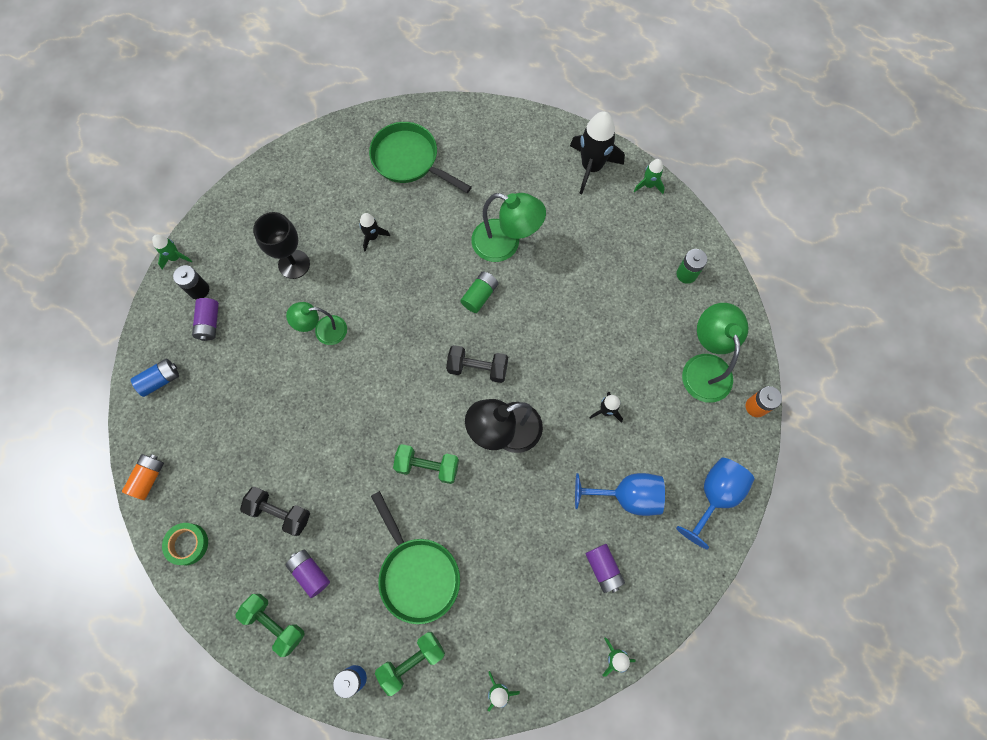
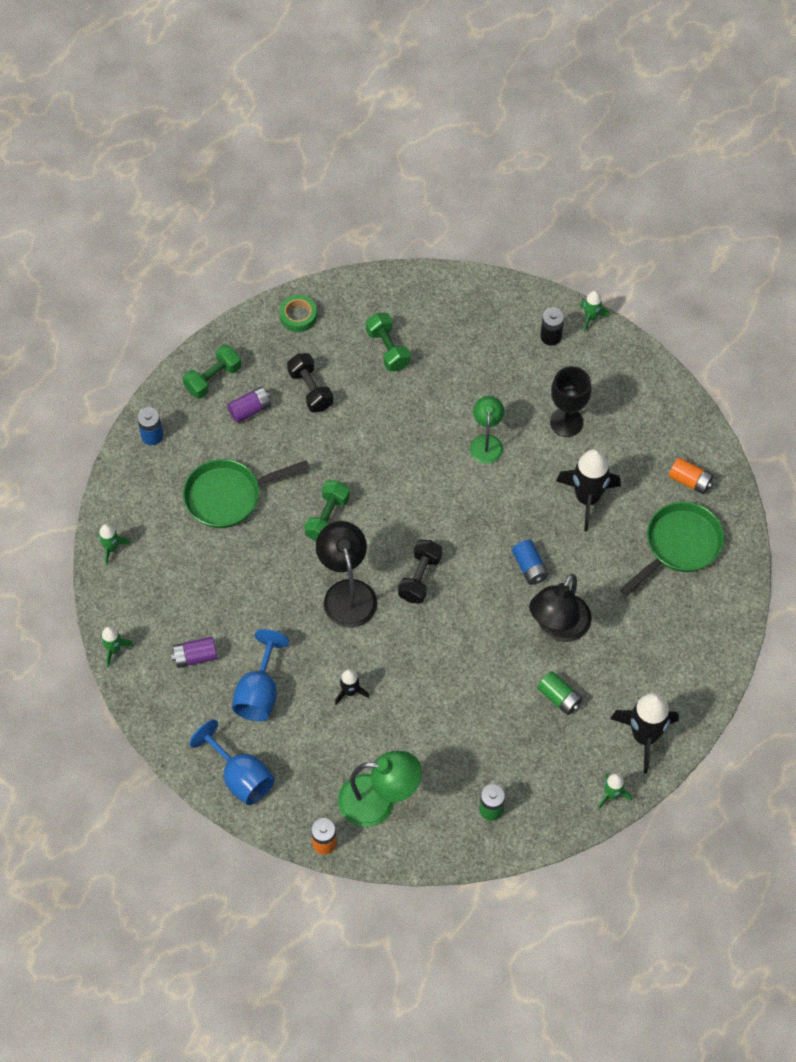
camera: 100 degrees right, 10 degrees down
orange battery [122,454,164,500] -> orange battery moved to [669,457,714,494]
blue battery [131,358,179,397] -> blue battery moved to [512,540,549,585]
purple battery [192,298,219,341] -> none
black dumbbell [240,487,310,536] -> black dumbbell turned 60 degrees counterclockwise [287,353,333,413]
black rocket [359,213,390,252] -> black rocket [556,449,621,531], size x1.94
green dumbbell [375,632,445,696] -> green dumbbell moved to [366,313,410,371]
green battery [460,271,498,313] -> green battery moved to [537,671,583,715]
green lamp [471,193,546,262] -> black lamp [529,574,592,642]

